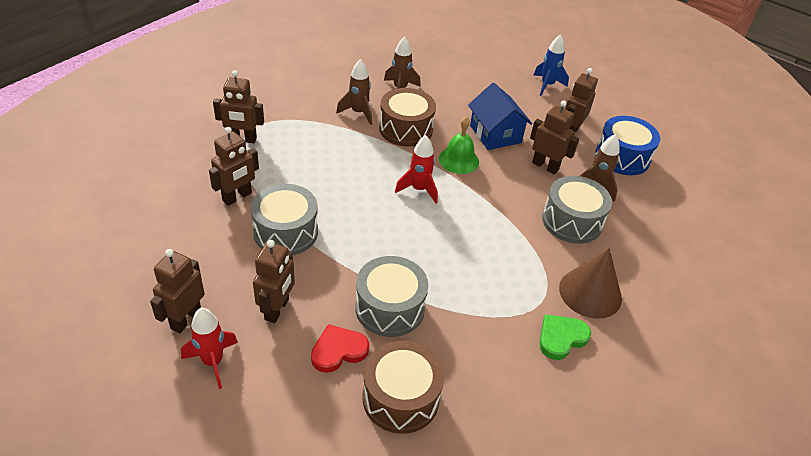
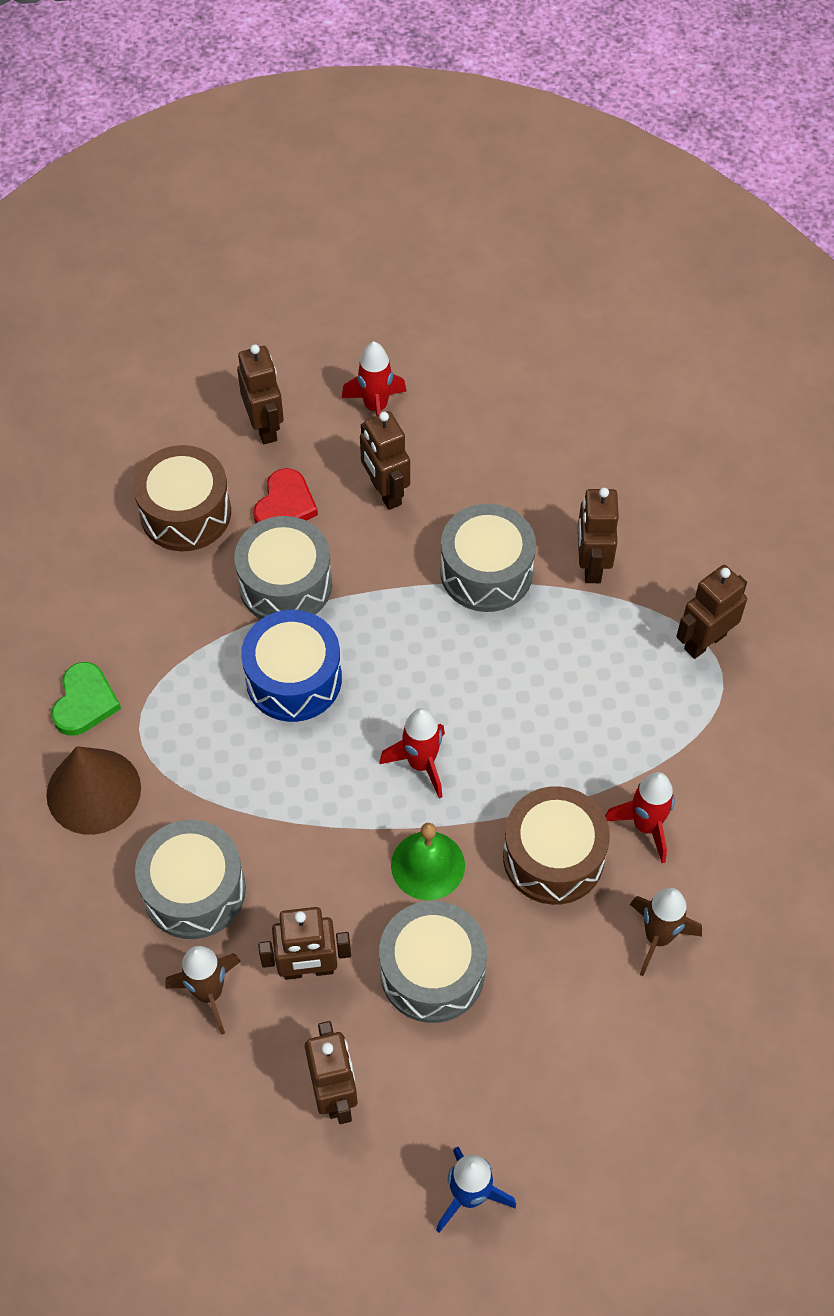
camera: 140 degrees right, 15 degrees up
brown robot [150,249,205,333] -> brown robot moved to [237,344,284,444]
brown rocket [336,59,372,125] -> red rocket [605,772,675,863]
blue house [468,83,532,150] -> grey drum [379,901,487,1023]
blue drum [596,116,660,175] -> blue drum moved to [241,610,342,722]

